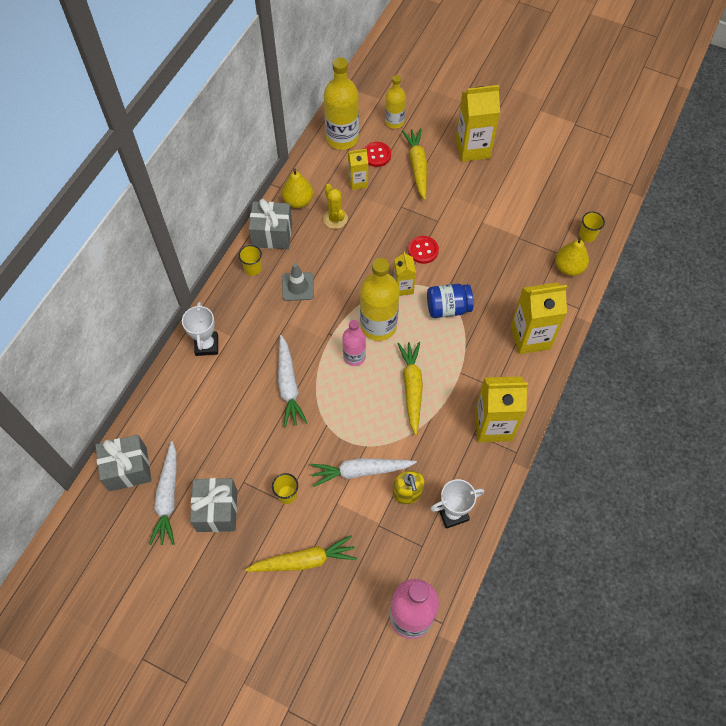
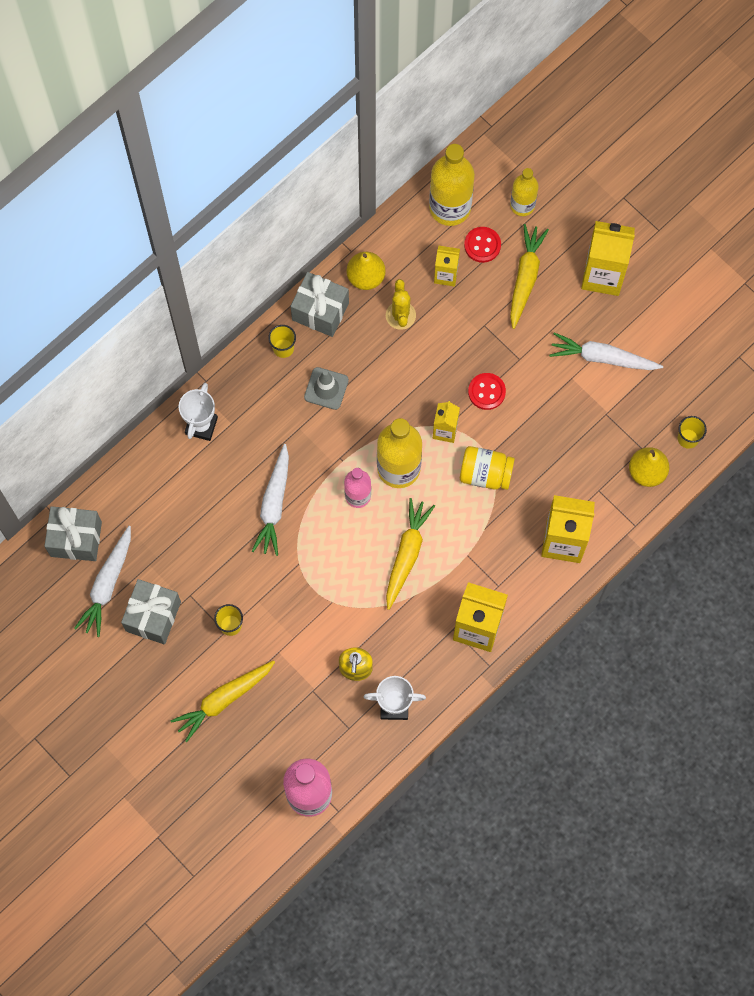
camera: 20 degrees right, 10 degrees up
yellow carrot [245,535,357,572] -> yellow carrot turned 135 degrees clockwise [171,660,275,742]
white carrot [310,458,417,487] -> white carrot moved to [549,332,663,370]
blue jar [427,284,474,318] -> yellow jar [460,446,515,490]

